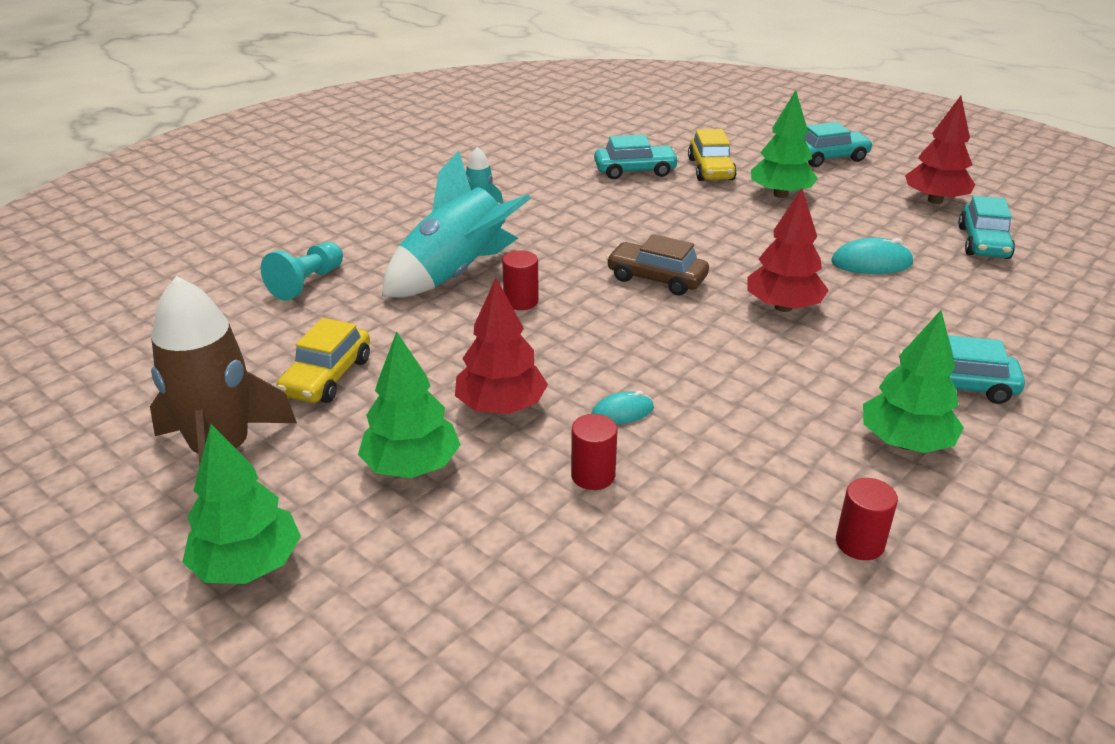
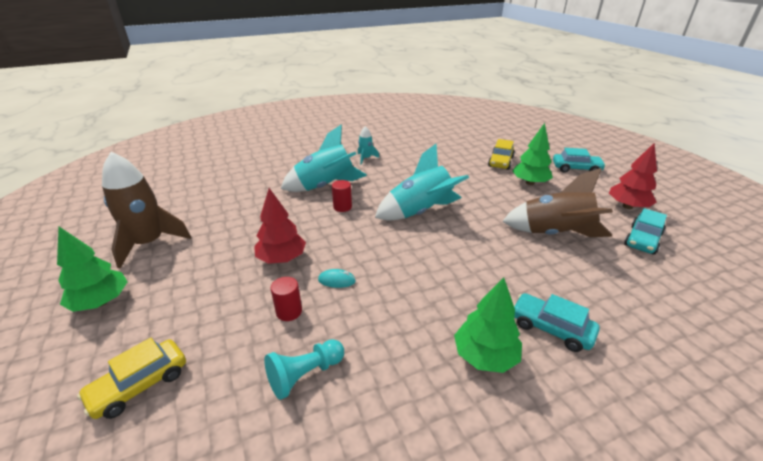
camera: 25 degrees right, 0 degrees up
turquoise pawn [261,242,343,301] -> turquoise pawn moved to [264,339,344,400]
yellow car [277,318,370,403] -> yellow car moved to [77,338,186,419]
green tree [358,331,461,478] -> none
turquoise car [594,135,679,179] -> none
brown car [606,234,709,295] -> turquoise rocket [375,144,469,220]
red tree [748,188,829,312] -> none
turquoise mouse [831,238,914,274] -> brown rocket [502,168,613,237]
red cylinder [836,478,898,560] -> none

